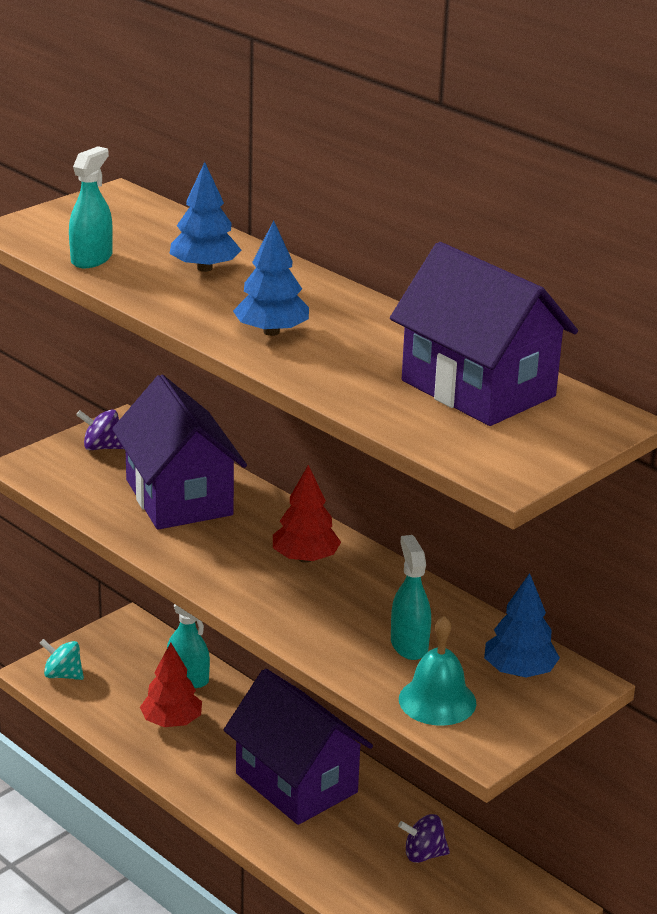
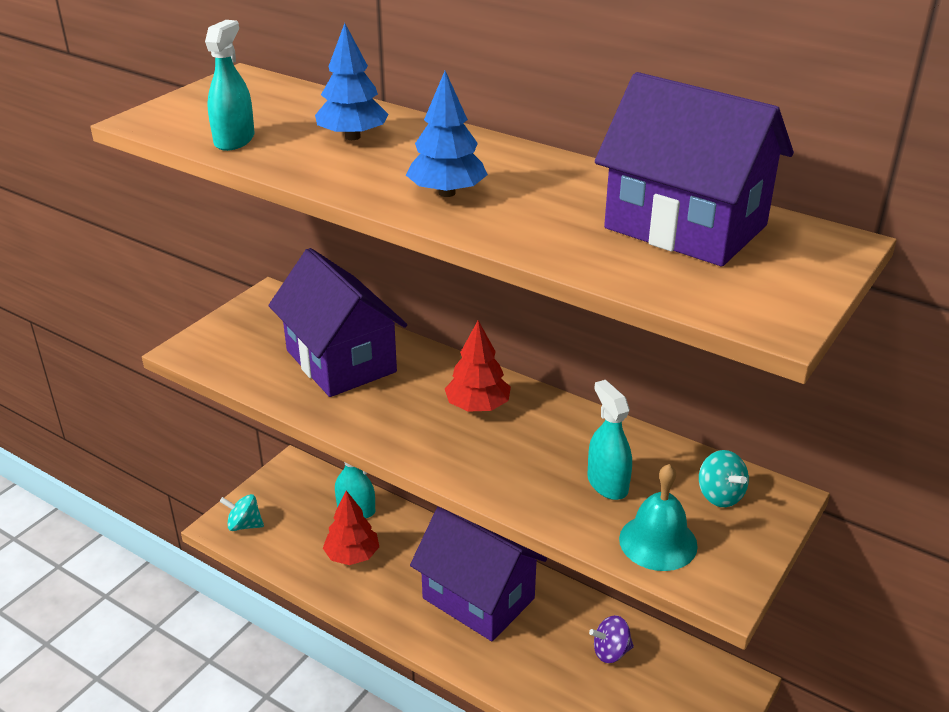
camera: 10 degrees left, 5 degrees up
purple spinning top [76,409,124,450] -> none
blue tree [484,573,560,678] -> turquoise spinning top [699,450,749,507]

